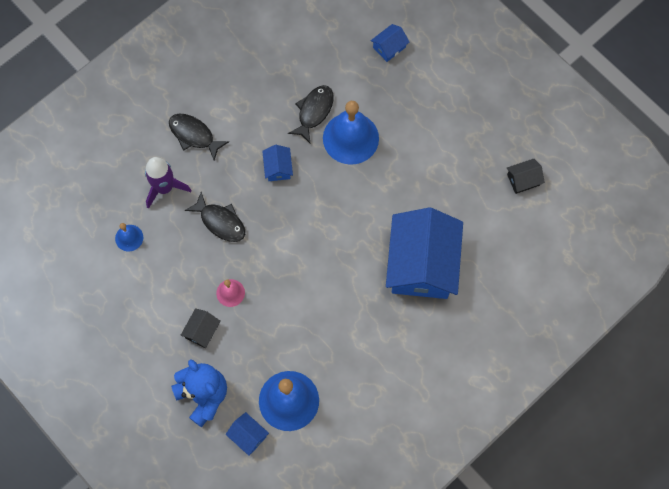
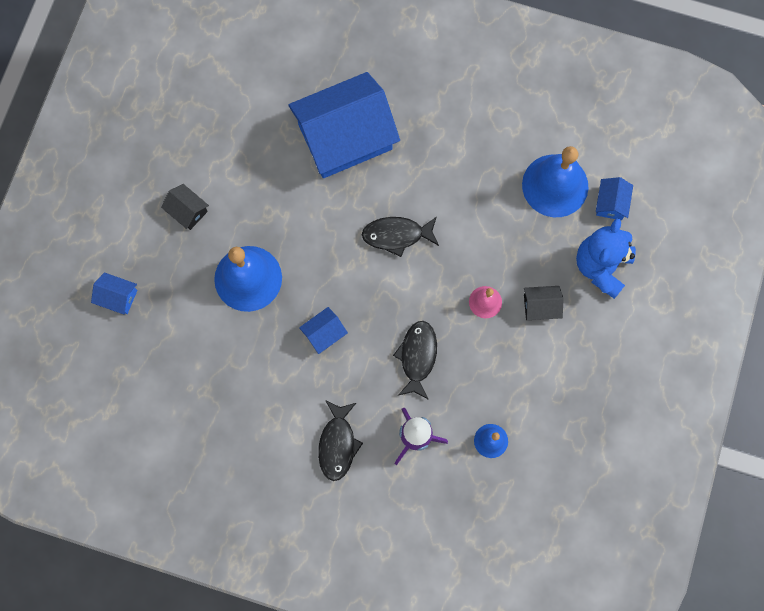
camera: 120 degrees left, 5 degrees up
black fish [288,85,334,144] -> black fish moved to [362,216,439,257]
black house [507,159,545,194] -> black house moved to [161,184,209,230]

